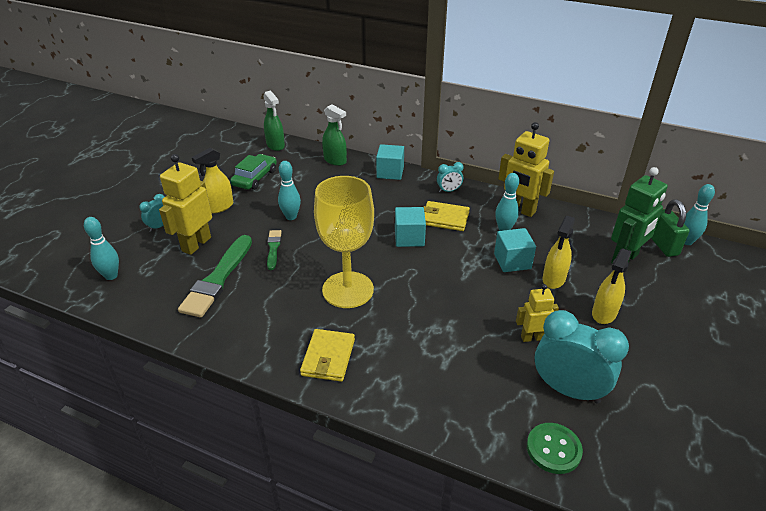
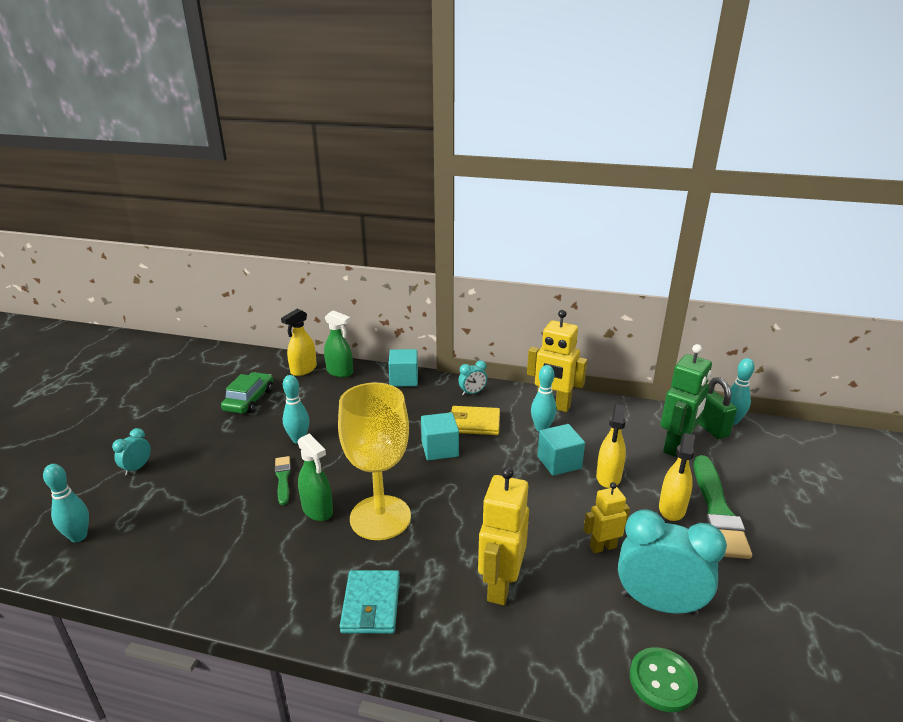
camera: 10 degrees left, 10 degrees down
yellow robot [159,154,212,255] -> yellow robot moved to [478,467,529,605]
green brush [178,235,252,318] -> green brush moved to [693,455,752,559]
yellow spray bottle [192,148,233,213] -> yellow spray bottle moved to [281,309,317,376]
green spray bottle [263,91,285,151] -> green spray bottle moved to [298,433,333,521]
yellow wallet [300,329,355,382] -> turquoise wallet [340,570,400,633]

